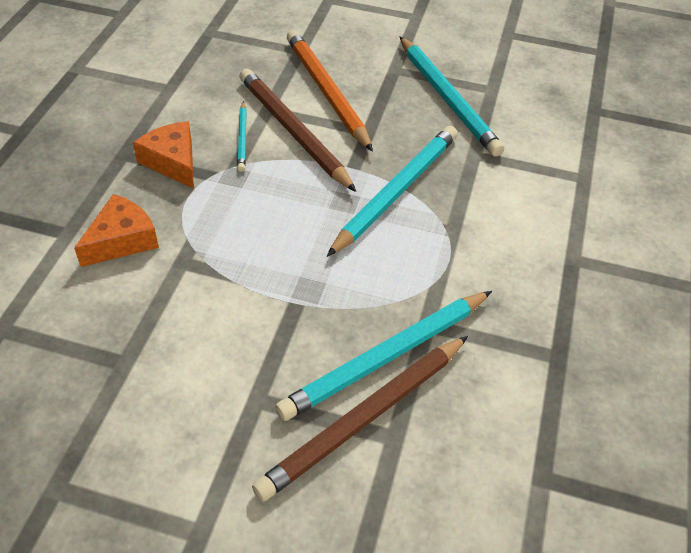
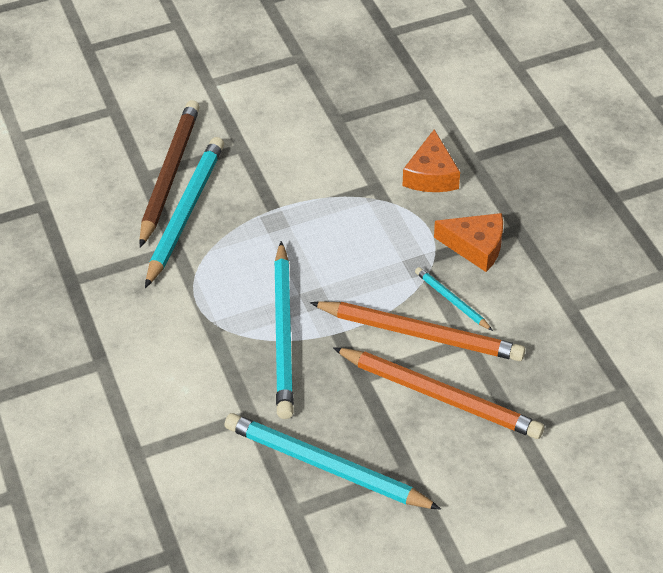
camera: 145 degrees right, 0 degrees up
brown pencil [240,69,357,192] -> orange pencil [310,301,525,361]

